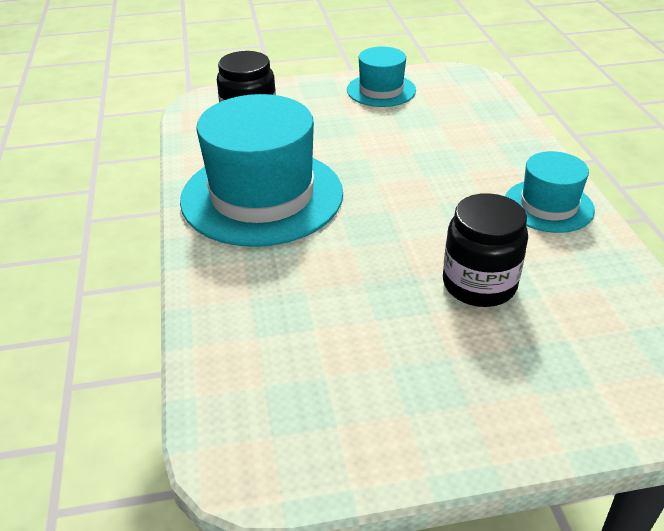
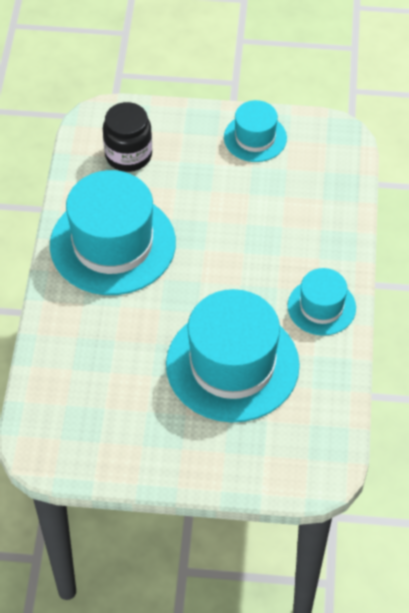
camera: 15 degrees right, 15 degrees up
black jar [443,193,528,307] -> turquoise hat [166,289,300,422]

